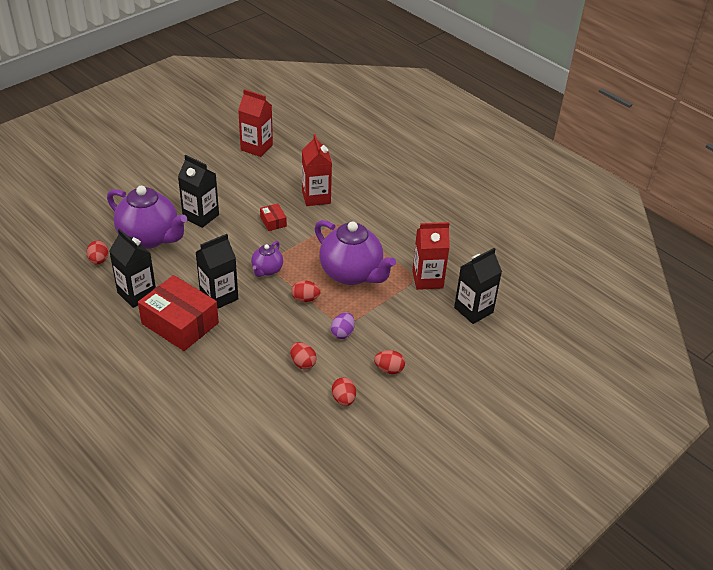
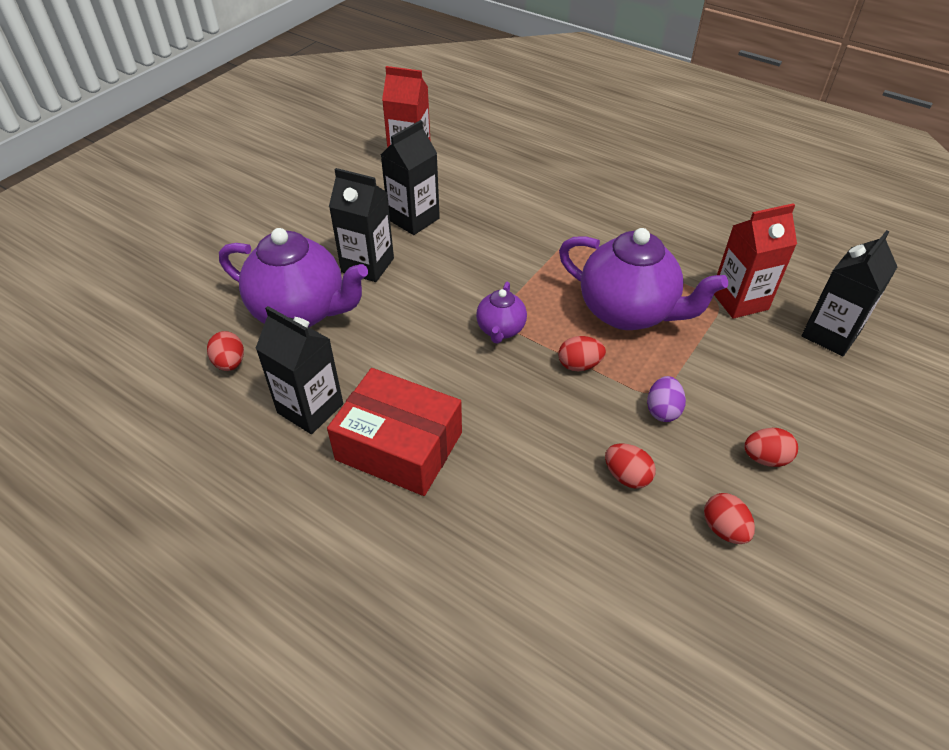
camera: 10 degrees left, 5 degrees up
black carton [195,234,238,309] -> black carton moved to [381,120,440,235]
red box [260,203,287,231] -> none
red carton [302,134,332,206] -> none

